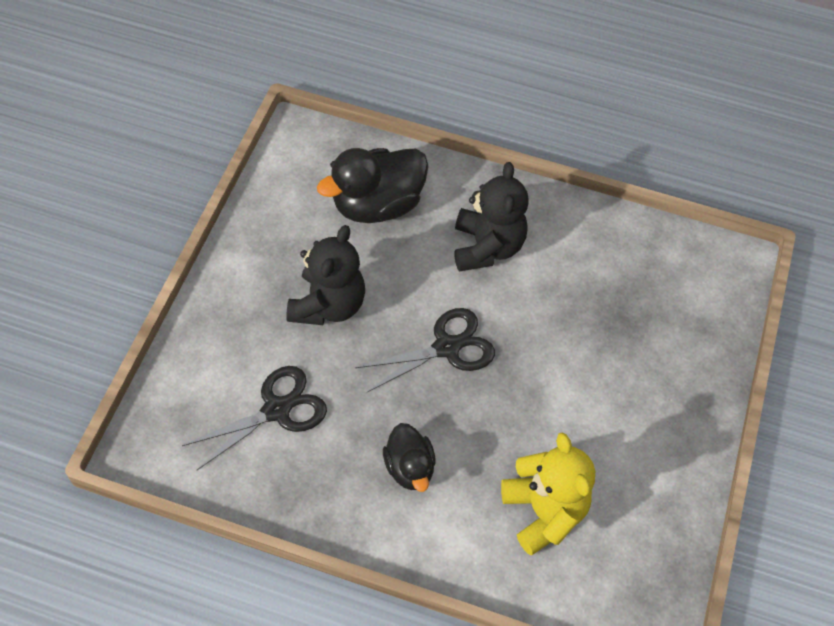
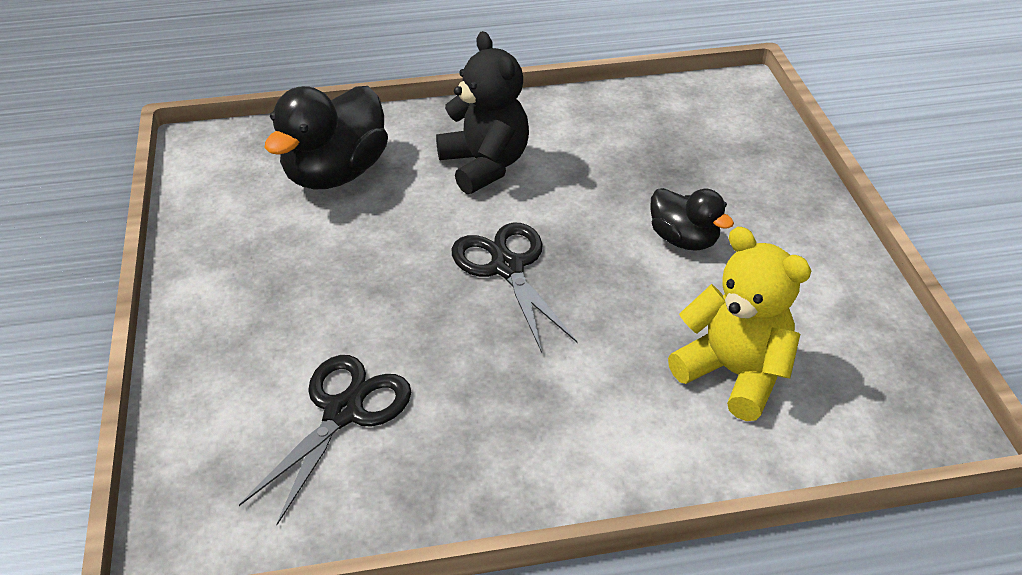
camera: 25 degrees left, 15 degrees down
black teddy bear [286,225,365,325] -> none
black scissors [355,308,495,393] -> black scissors turned 60 degrees counterclockwise [452,223,578,353]
black duck [383,423,436,492] -> black duck moved to [650,188,734,251]

